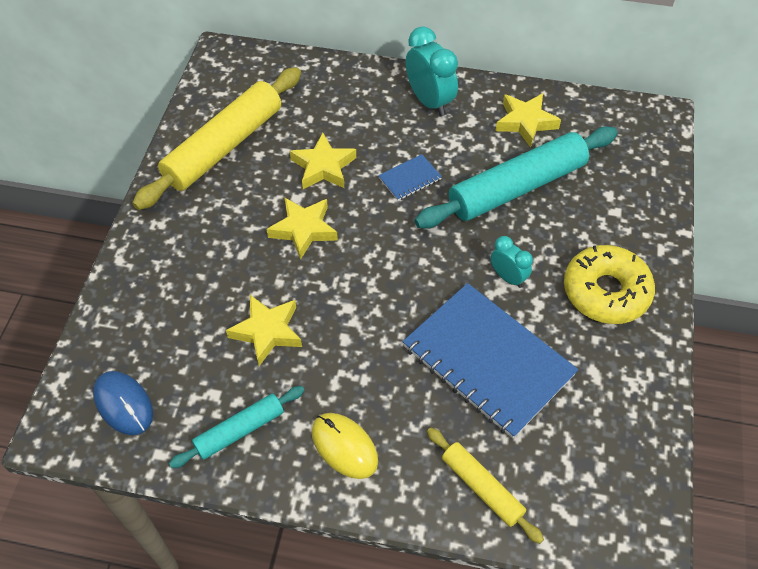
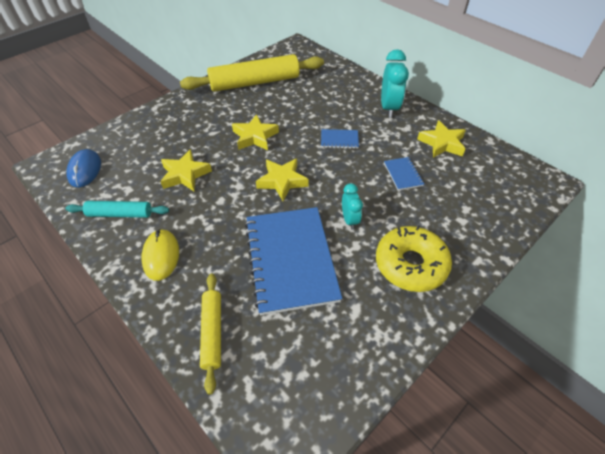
camera: 35 degrees right, 5 degrees down
yellow star [290,133,356,189] -> yellow star moved to [256,159,309,201]
turquoise rolling pin [415,126,618,228] -> blue notebook [384,157,424,190]

